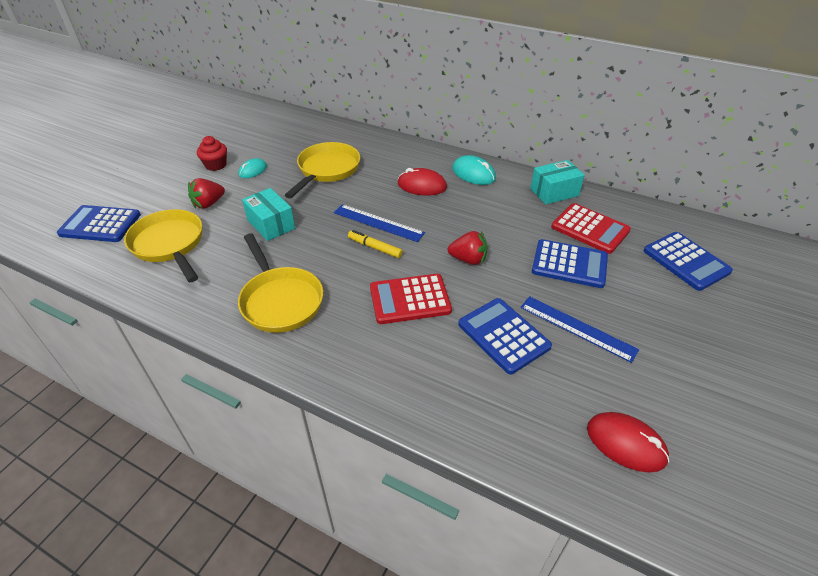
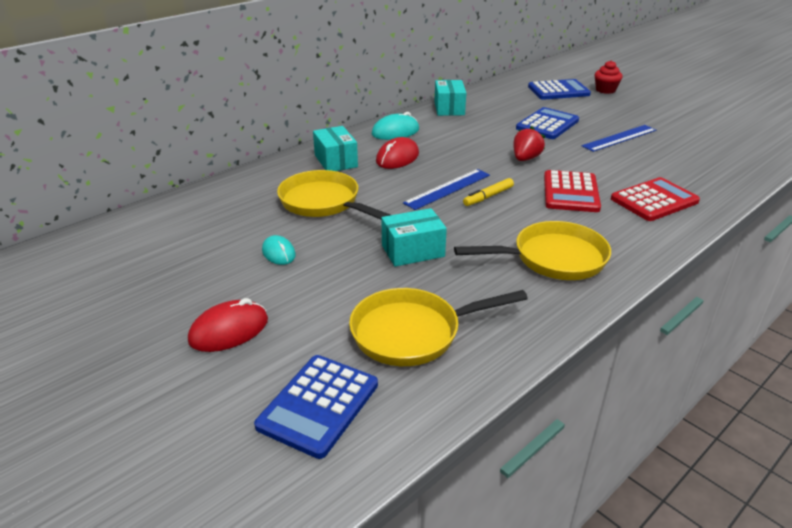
camera: 70 degrees left, 10 degrees down
red strawberry [188,178,225,209] -> none
red cupcake [197,136,227,171] -> red cupcake moved to [594,60,623,94]
blue calculator [458,298,552,374] -> none
red calculator [551,203,631,254] -> red calculator moved to [611,177,700,221]
red mouse [587,412,670,473] -> red mouse moved to [188,298,268,352]
none -> turquoise box [313,126,358,171]

